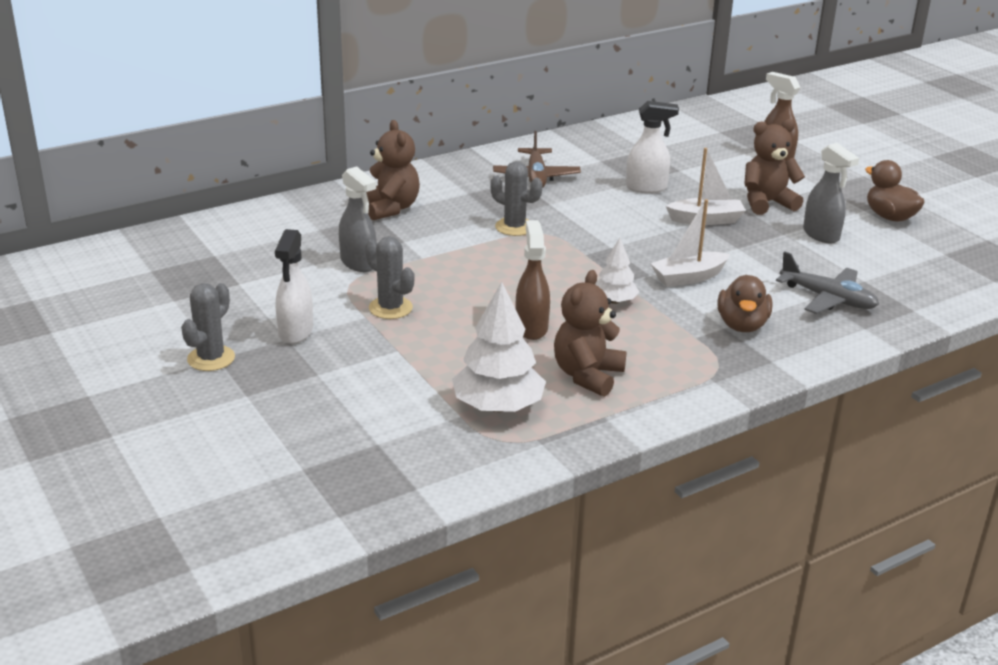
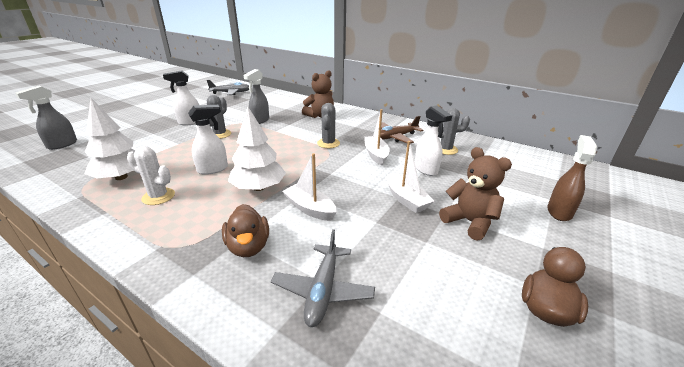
camera: 65 degrees right, 0 degrees up
grey cactus [181,283,235,371] -> grey cactus moved to [438,108,470,155]
brown spray bottle [516,220,550,340] -> white spray bottle [188,105,228,175]
brown teddy bear [554,270,627,397] -> white cactus [127,146,175,205]
white tree [595,238,639,304] -> white tree [228,106,286,191], size x1.75
brown duck [718,275,772,332] -> brown duck turned 90 degrees counterclockwise [222,204,269,257]
grey spray bottle [803,143,859,243] -> grey spray bottle moved to [15,86,77,150]
none -> grey plane [207,80,249,95]
none -> white boat [365,109,390,166]

